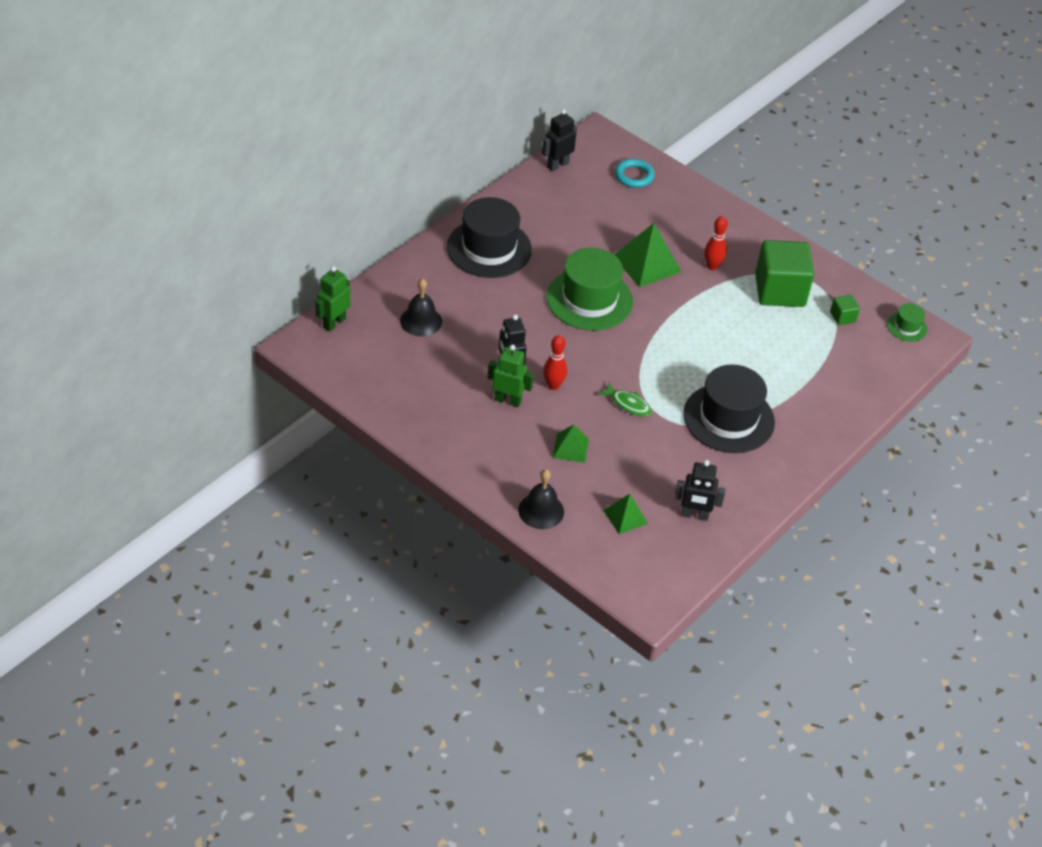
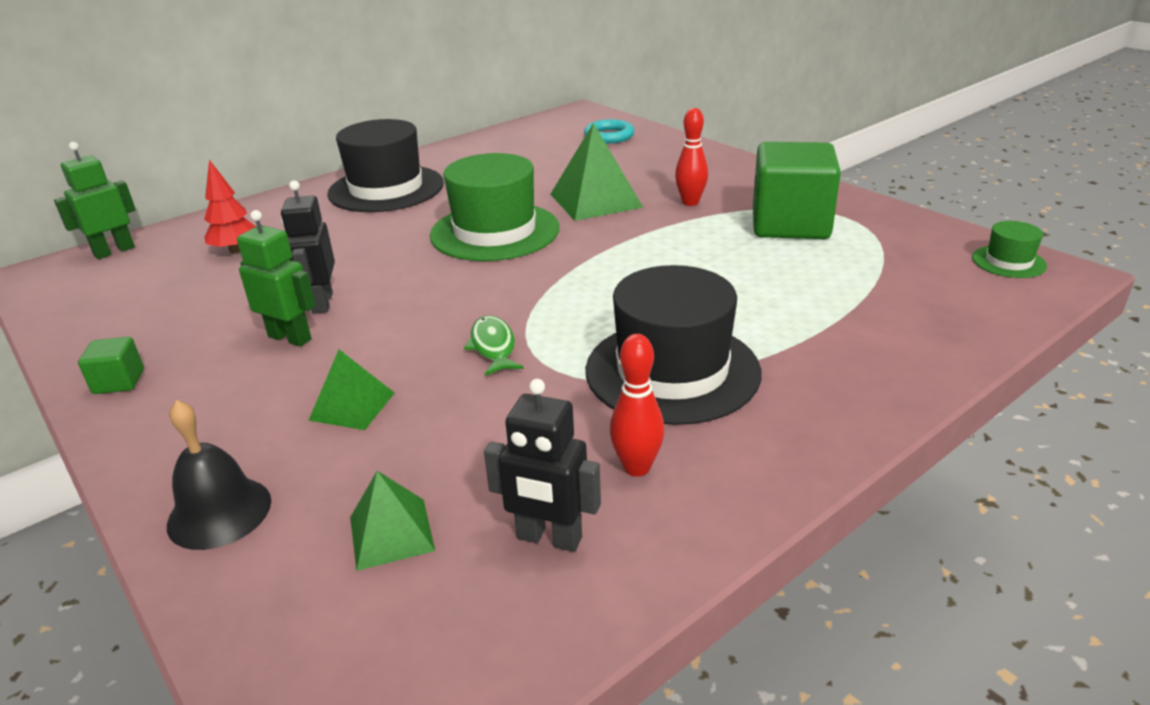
camera: 15 degrees right, 15 degrees down
black bell [400,278,442,336] -> red tree [204,160,256,254]
black robot [542,109,577,171] -> none
red bowling pin [543,335,567,390] -> red bowling pin moved to [610,334,665,477]
green fish [598,382,652,417] -> green fish turned 150 degrees counterclockwise [464,316,524,376]
green cube [830,295,860,325] -> green cube moved to [78,337,144,394]

